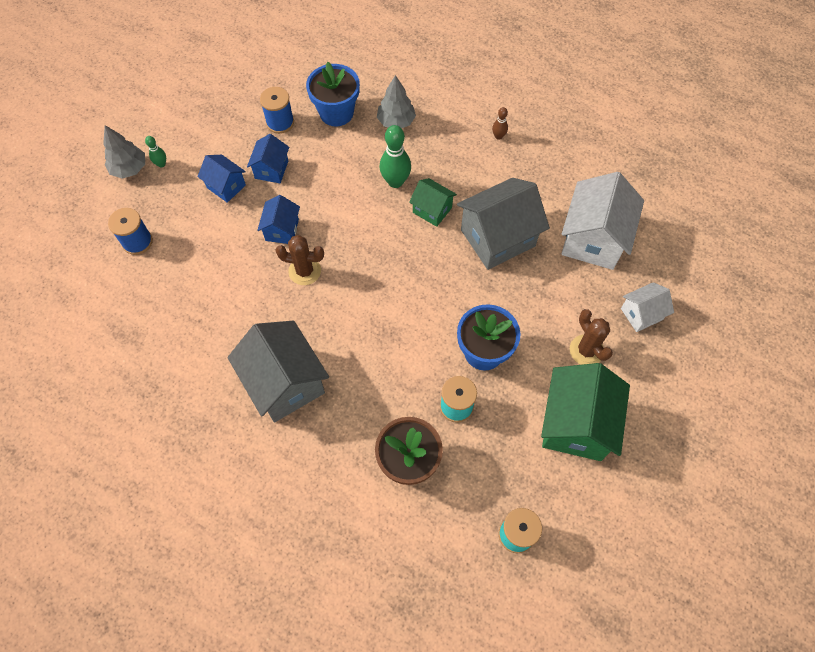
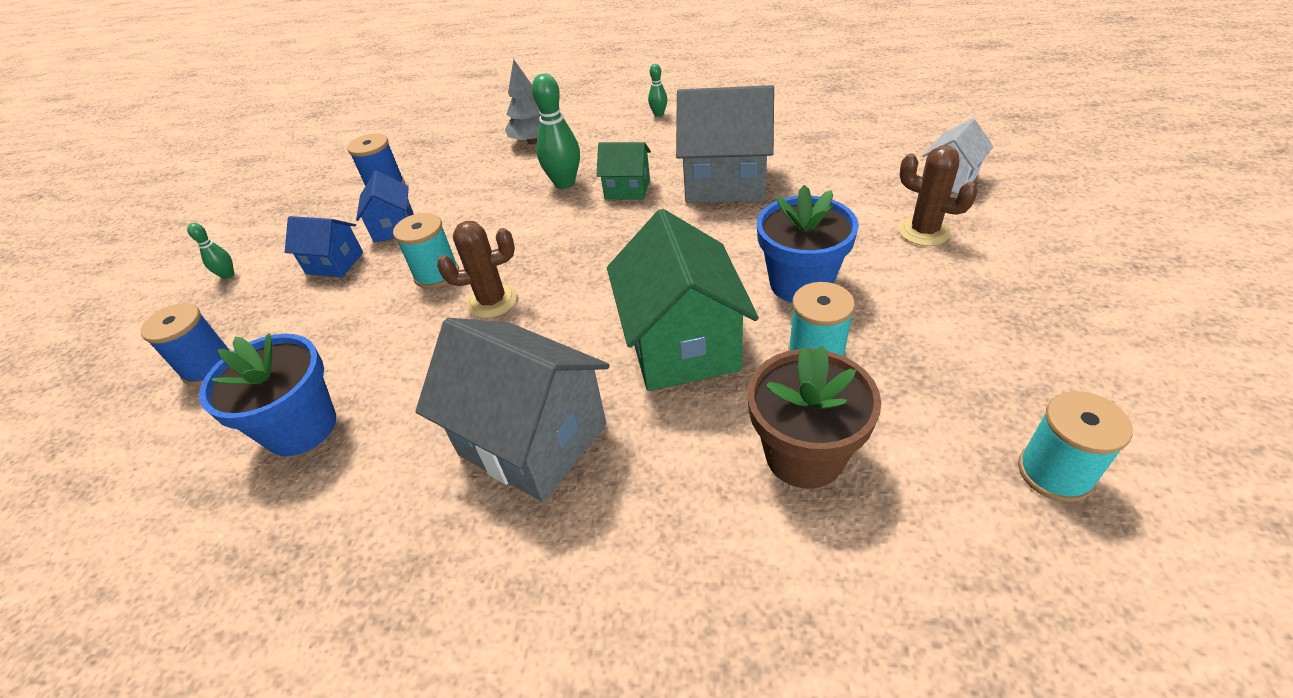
camera: 20 degrees left, 20 degrees down
grey tree [103,125,145,179] -> none
blue house [257,195,300,244] -> turquoise spool [393,213,459,289]
blue flower pot [306,62,360,126] -> blue flower pot moved to [199,334,336,456]
grey house [457,178,550,270] -> grey house turned 60 degrees clockwise [676,85,774,203]
brown bowling pin [492,107,508,140] -> green bowling pin [648,64,667,117]
green house [541,363,630,461] -> green house moved to [607,209,759,391]
white house [561,172,644,270] -> none

